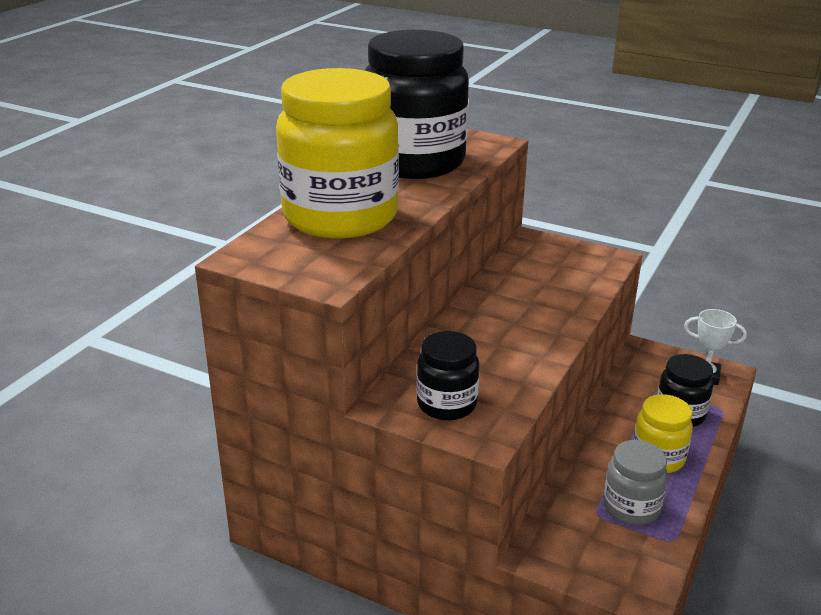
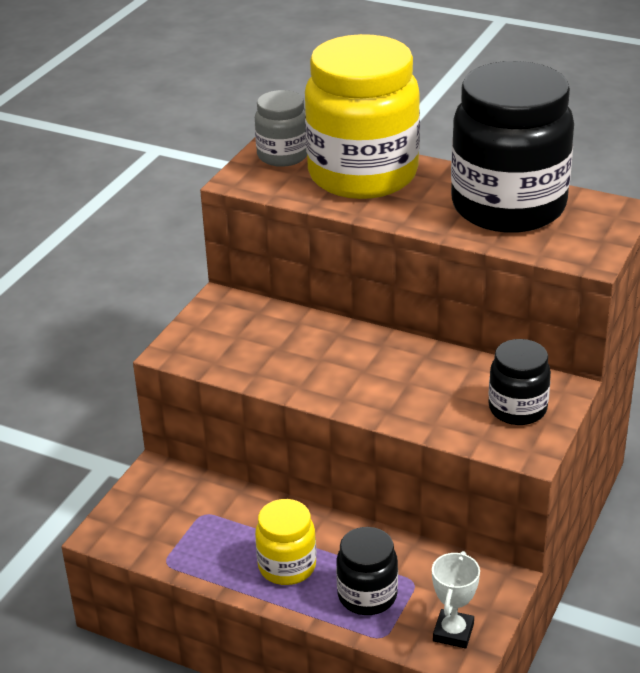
camera: 90 degrees right, 5 degrees up
black jar [417,331,479,420] -> black jar moved to [489,339,551,425]
grey jar [603,440,668,525] -> grey jar moved to [255,90,307,167]

